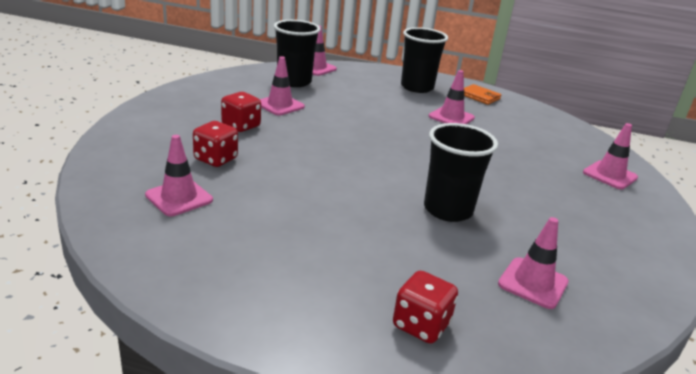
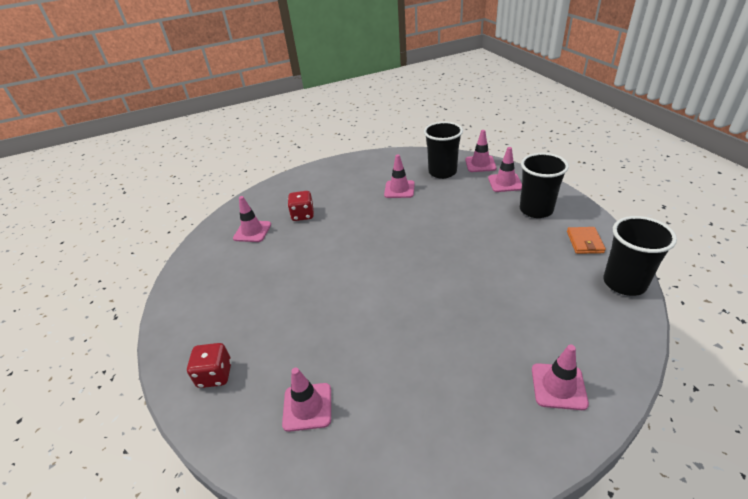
camera: 60 degrees right, 10 degrees up
red dice [221,92,261,132] -> none
black cup [424,123,498,222] -> black cup moved to [603,216,677,296]
pink traffic cone [429,70,475,124] -> pink traffic cone moved to [488,147,522,192]

